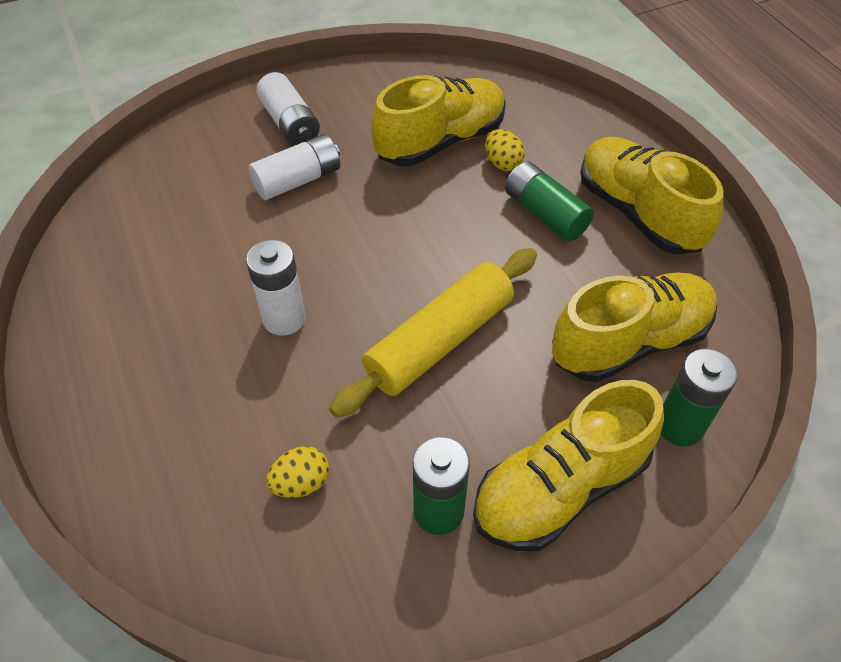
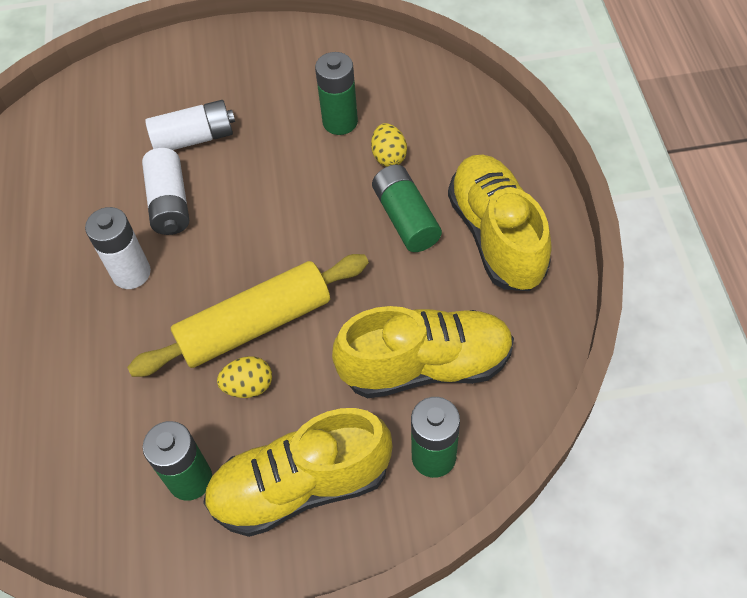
camera: 20 degrees right, 5 degrees up
white battery [256,72,320,146] -> white battery moved to [142,148,189,235]
yellow egg [266,446,329,498] -> yellow egg moved to [217,356,272,398]
yellow shoe [371,75,506,166] -> green battery [315,52,358,135]

